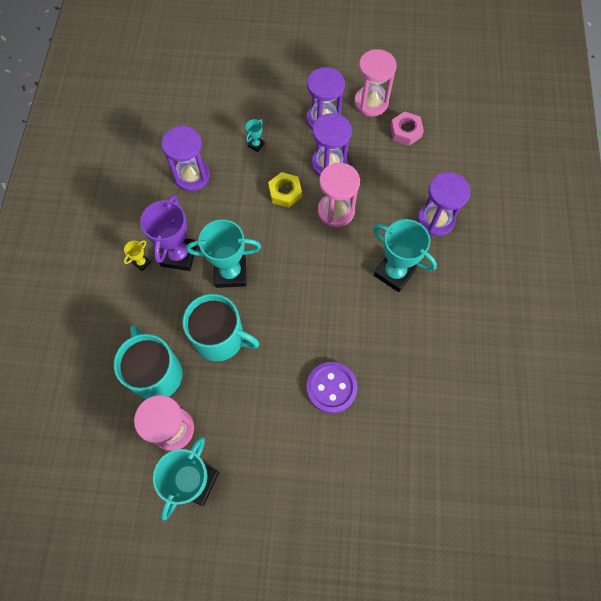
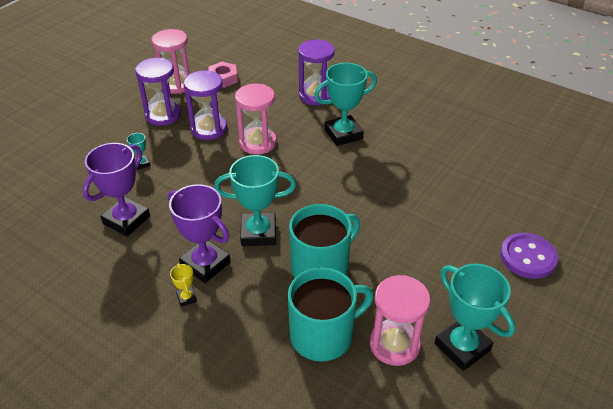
camera: 60 degrees left, 25 degrees down
turquoise mug [114,325,182,399] -> turquoise mug turned 150 degrees clockwise [288,267,374,362]
purple hourglass [161,125,210,191] -> purple trophy [83,143,150,237]
turquoise trophy [186,219,261,288] -> turquoise trophy turned 60 degrees clockwise [214,155,296,246]
yellow nut [268,172,302,208] -> none
purple button [306,362,358,413] -> purple button moved to [500,233,558,279]

